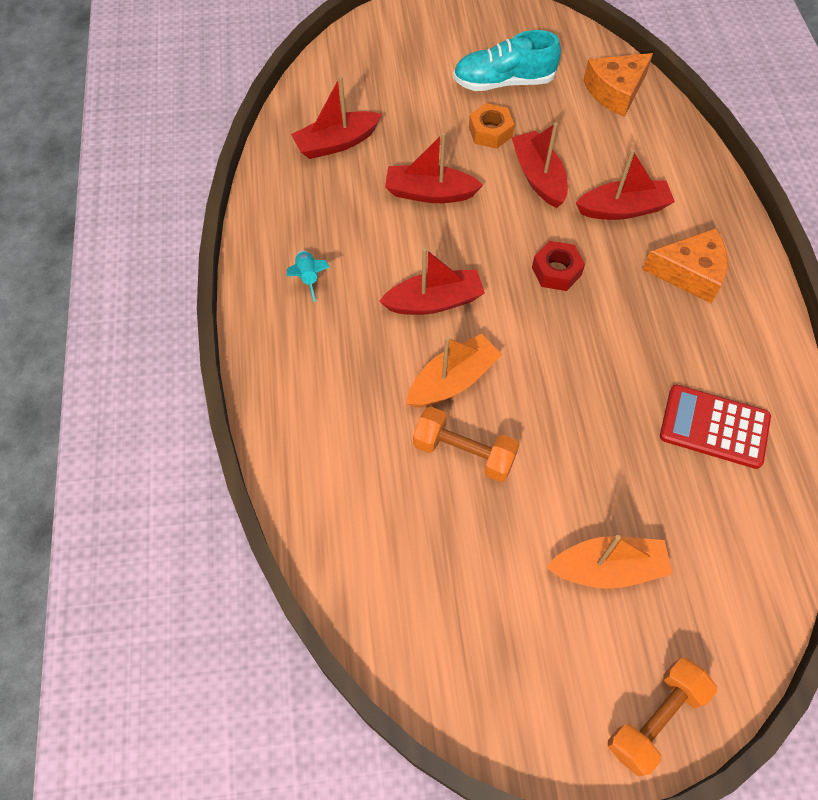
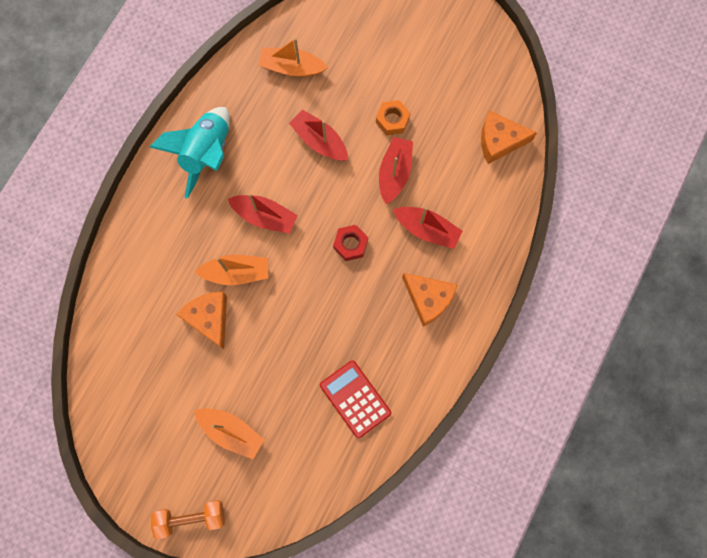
camera: 35 degrees right, 15 degrees up
turquoise rocket [287,250,330,302] -> turquoise rocket [150,107,230,199], size x2.34
red boat [291,76,382,159] -> orange boat [258,38,328,77]
orange dumbbell [413,407,519,482] -> orange cheese [176,292,227,349]
turquoise shoe [453,30,561,91] -> none

